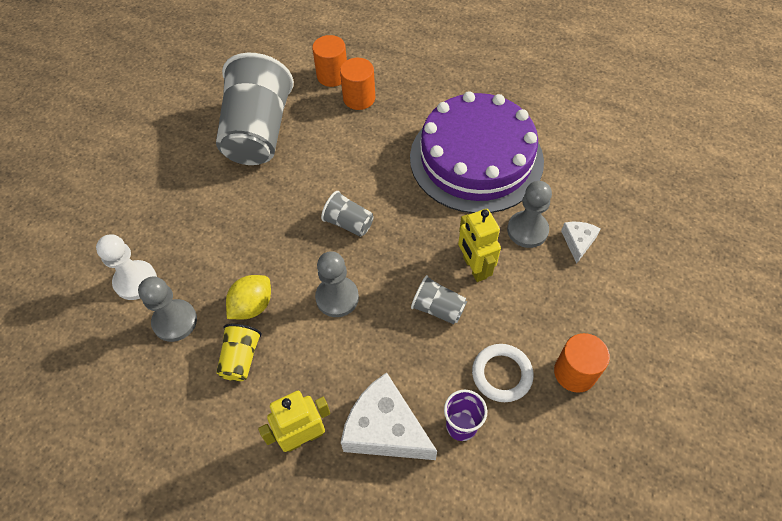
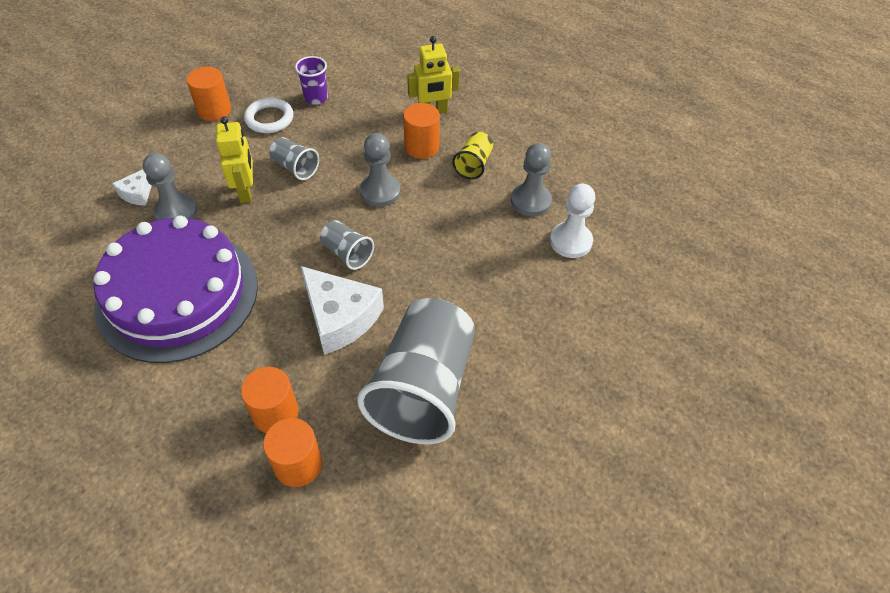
camera: 170 degrees left, 5 degrees down
yellow lemon [226,275,271,319] -> none
white cheese [341,372,437,460] -> white cheese moved to [301,266,384,355]
none -> orange cylinder [403,103,440,159]

